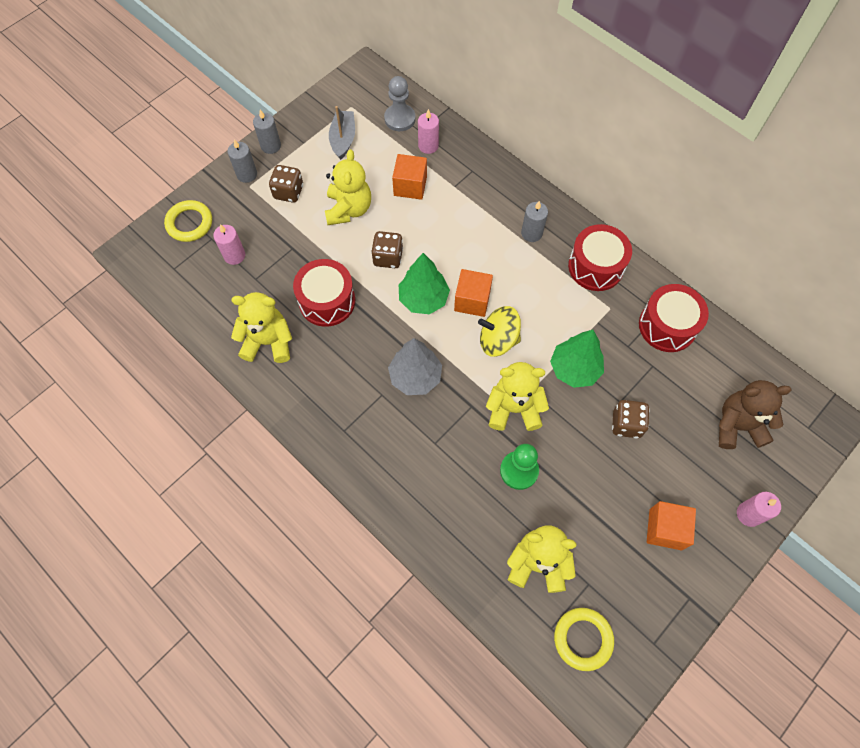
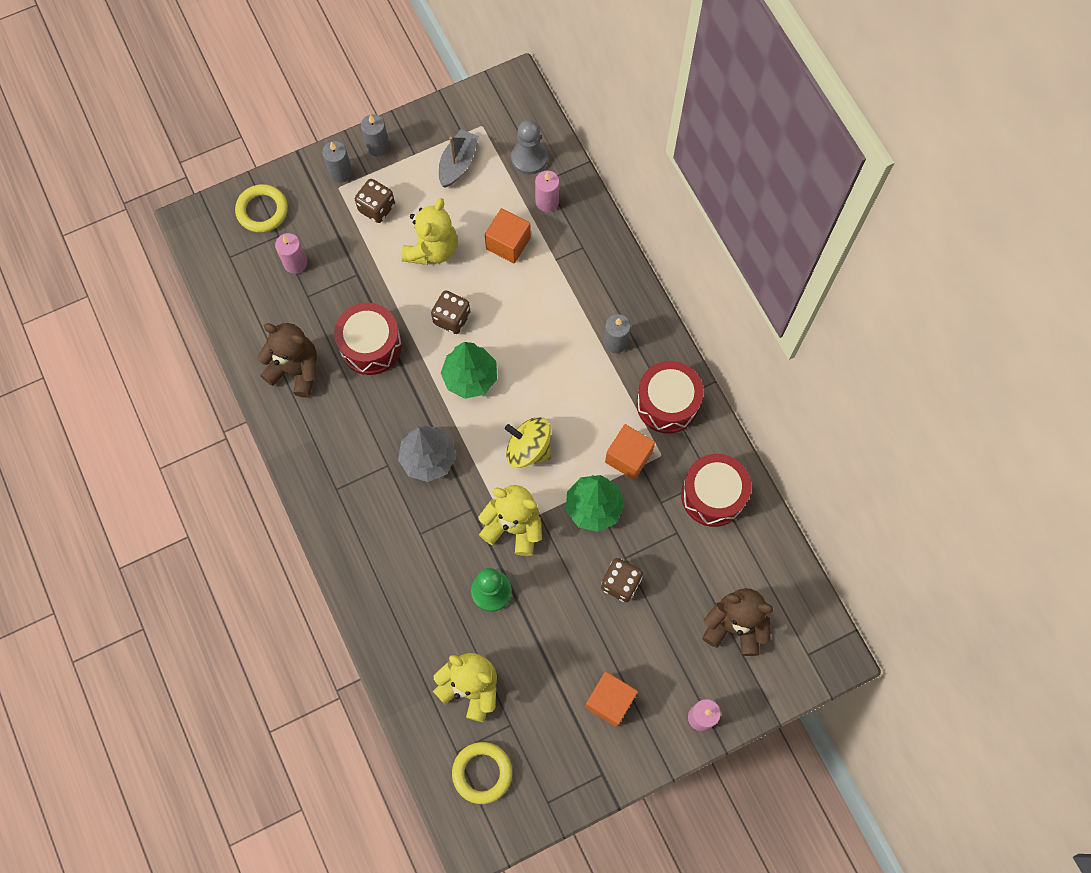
camera: 20 degrees right, 5 degrees up
yellow teddy bear [231,292,292,363] -> brown teddy bear [257,323,317,398]
orange cube [454,269,493,317] -> orange cube moved to [605,424,655,480]

